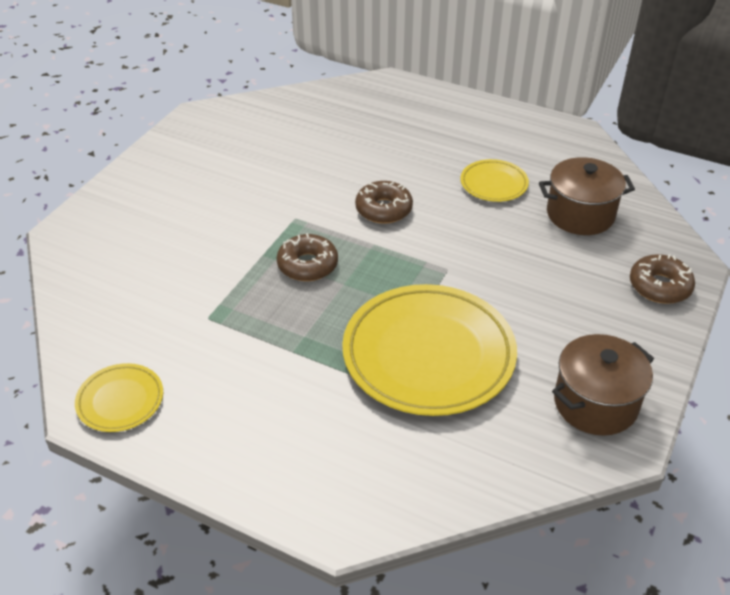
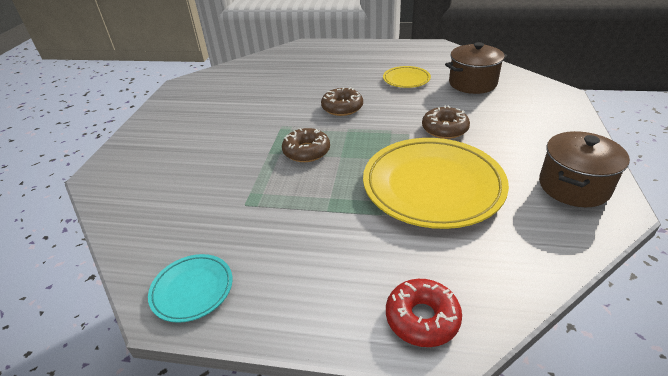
camera: 15 degrees left, 5 degrees down
yellow plate [75,363,163,432] -> turquoise plate [148,254,233,323]
brown donut [630,254,695,304] -> brown donut moved to [422,106,470,139]
none -> red donut [386,279,462,347]

